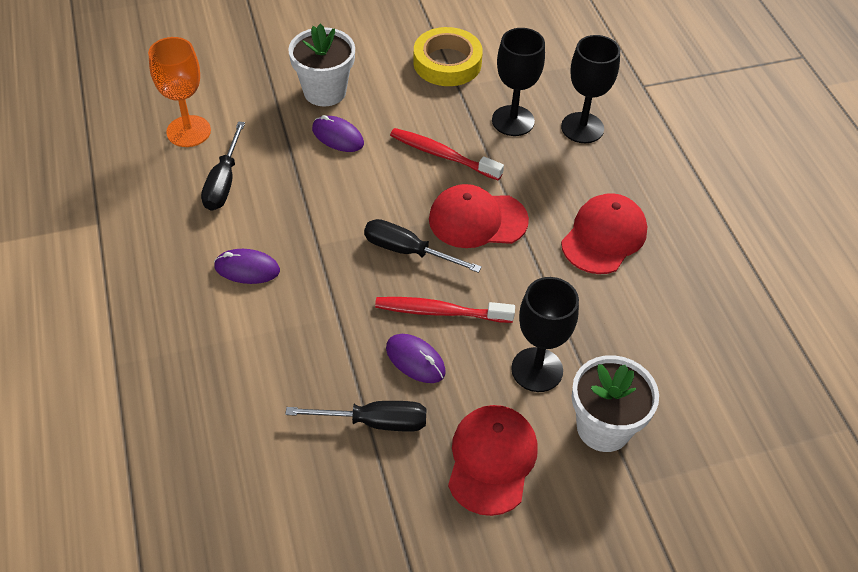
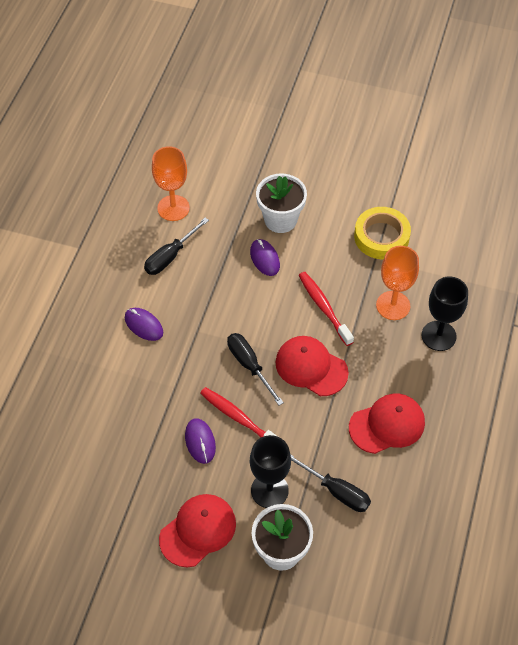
camera: 35 degrees right, 5 degrees up
black screwdriver [285,401,427,432] -> black screwdriver moved to [290,454,371,512]
black goblet [492,28,545,136] -> orange goblet [376,246,419,320]

